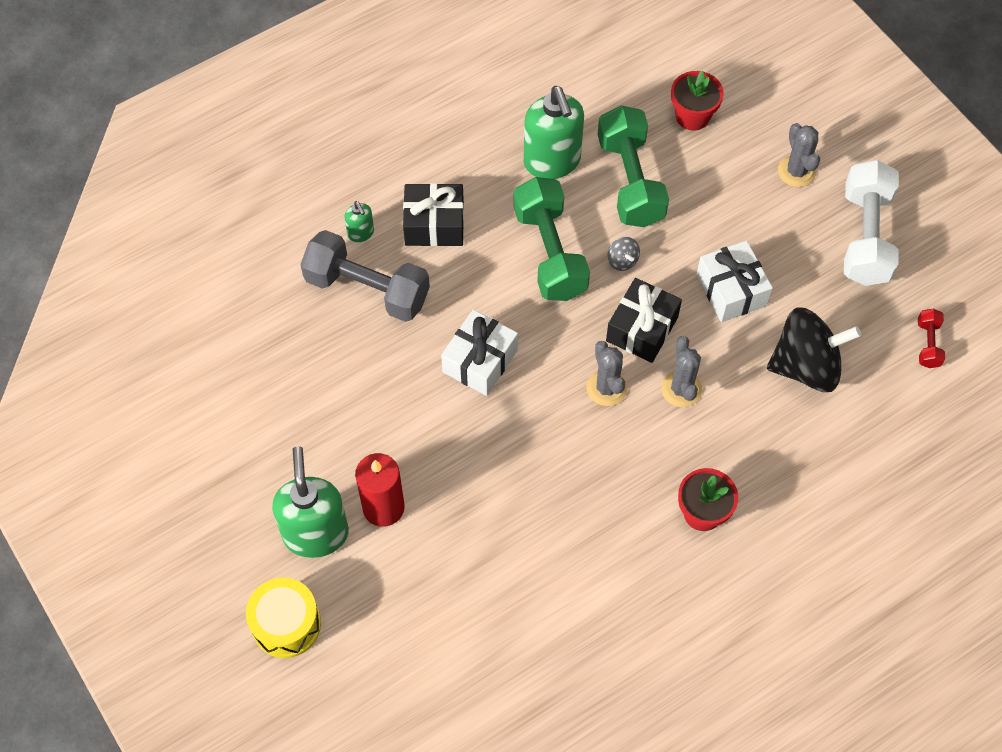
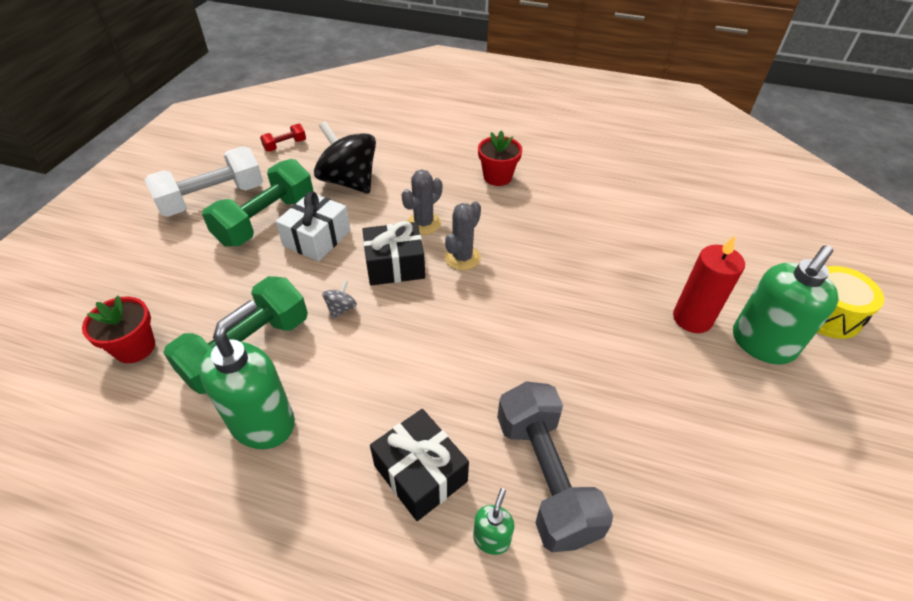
camera: 130 degrees left, 15 degrees down
white gift [441,309,518,396] -> none
green dumbbell [513,177,590,301] -> green dumbbell moved to [202,159,313,246]
grey cactus [778,123,820,187] -> none

